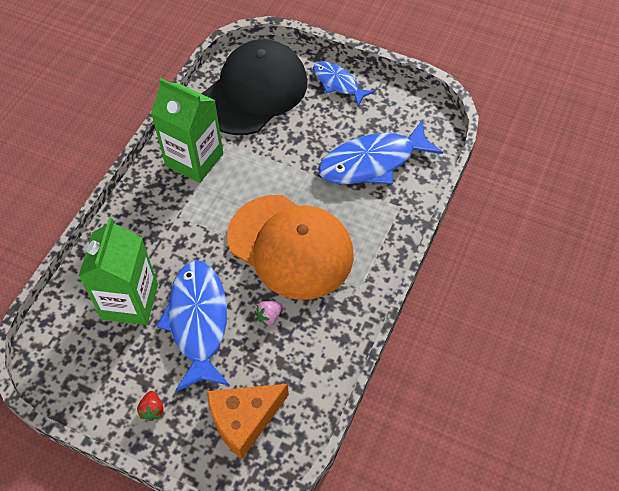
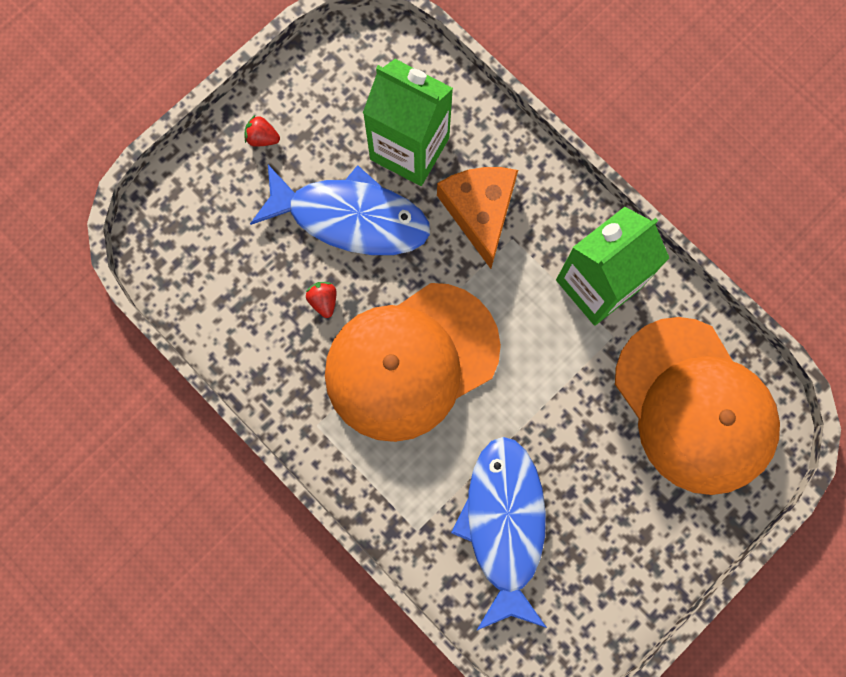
camera: 110 degrees right, 20 degrees up
black cap [202,39,307,135] -> orange cap [615,317,780,495]
orange cheese [207,384,289,459] -> orange cheese moved to [437,167,518,269]
pink strawberry [255,301,283,326] -> red strawberry [306,282,337,318]
blue fish [313,62,375,107] -> none

